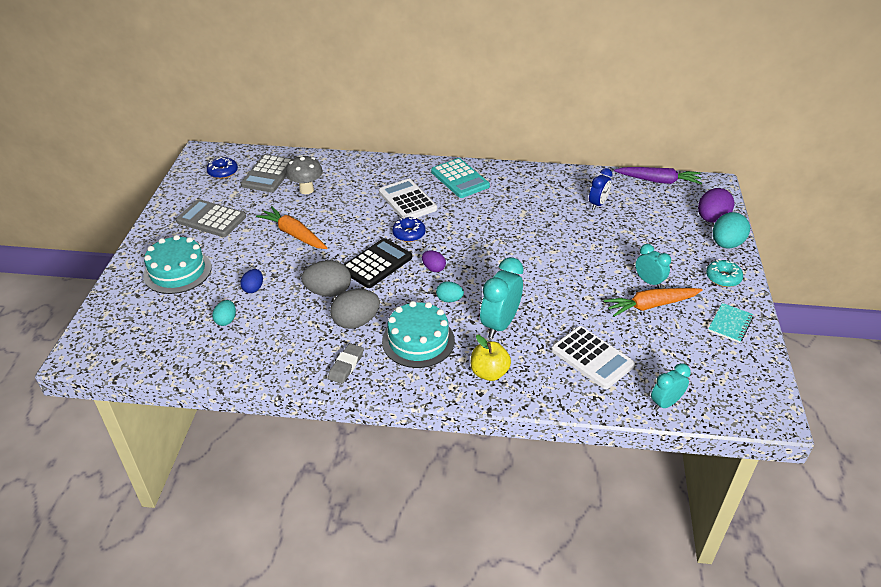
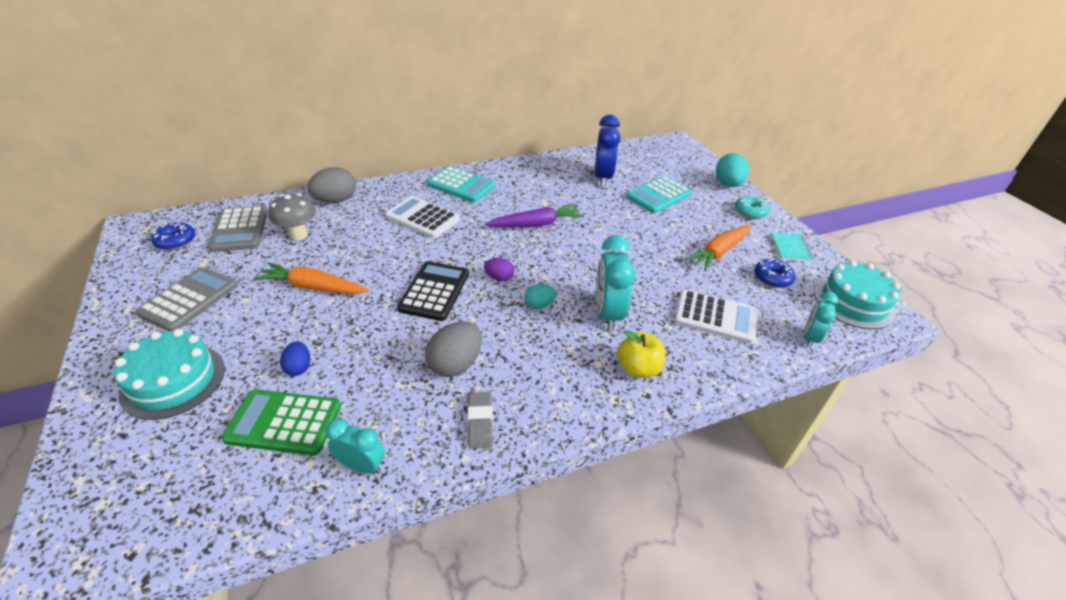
camera: 30 degrees left, 0 degrees up
grey calculator [176,199,246,237] -> grey calculator turned 120 degrees clockwise [136,267,238,331]
turquoise egg [212,300,236,326] -> green calculator [222,389,341,455]
grey egg [301,260,351,297] -> grey egg moved to [307,167,356,203]
turquoise cake [382,301,455,368] -> turquoise cake moved to [814,260,900,329]
blue donut [392,217,426,242] -> blue donut moved to [754,258,795,288]
blue clock [589,168,612,210] -> blue clock [595,115,620,187], size x1.63
purple carrot [614,167,702,184] -> purple carrot moved to [485,204,583,227]
turquoise clock [635,244,671,288] -> turquoise clock moved to [326,418,385,474]
purple egg [698,188,734,223] -> none
none -> turquoise calculator [626,176,692,213]

